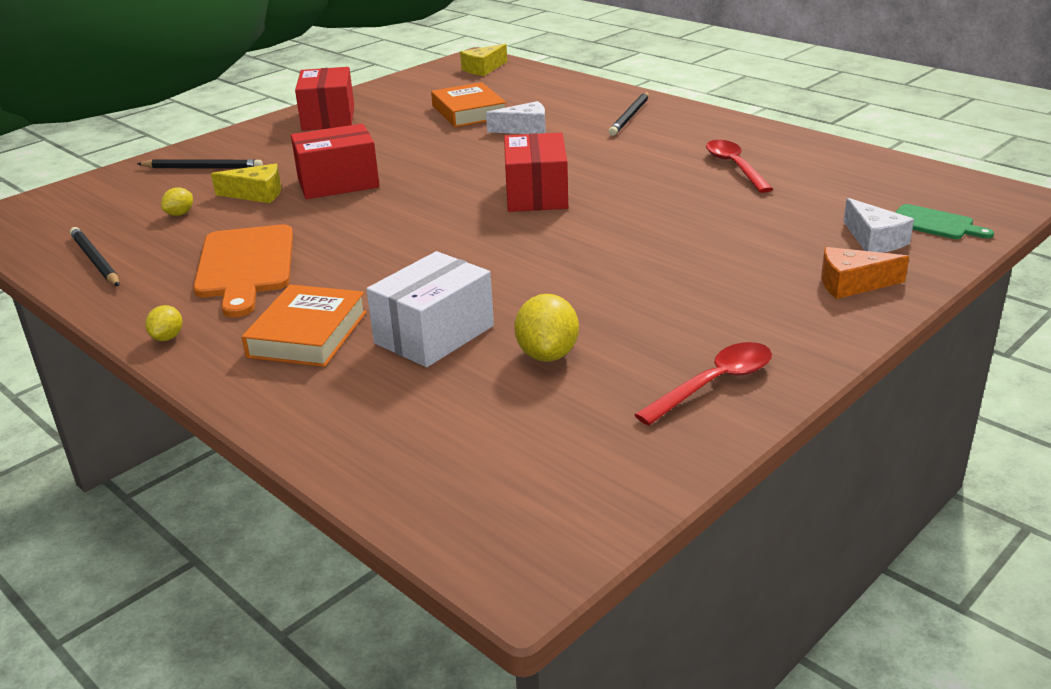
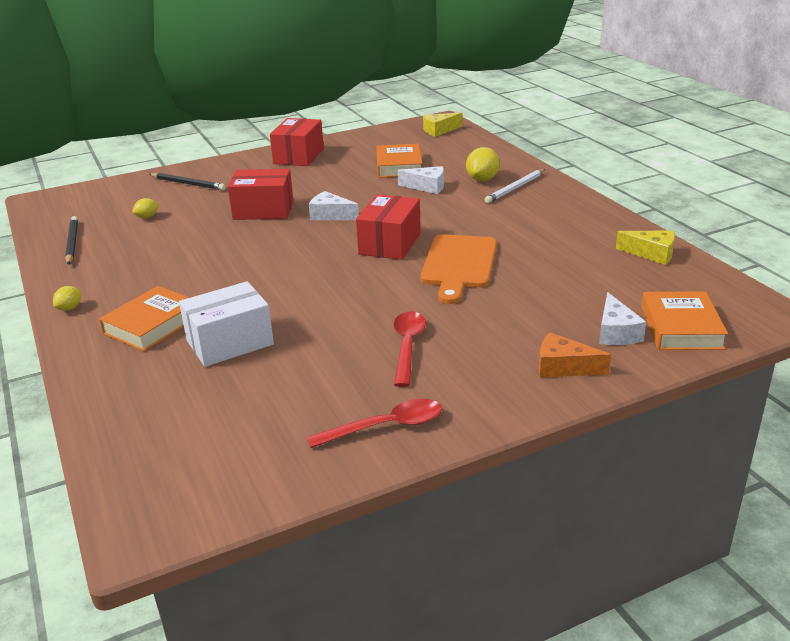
camera: 20 degrees right, 0 degrees up
orange cutting board [193,225,293,317] -> orange cutting board moved to [420,234,497,304]
yellow cheese [211,164,281,203] -> yellow cheese moved to [616,230,675,265]
yellow lemon [514,294,579,362] -> yellow lemon moved to [466,147,500,181]
black pencil [608,92,649,136] -> white pencil [484,169,545,203]
red spoon [706,140,773,193] -> red spoon moved to [393,311,426,387]
green cutting board [895,204,994,239] -> orange book [641,291,728,350]
none -> white cheese [309,191,359,220]

